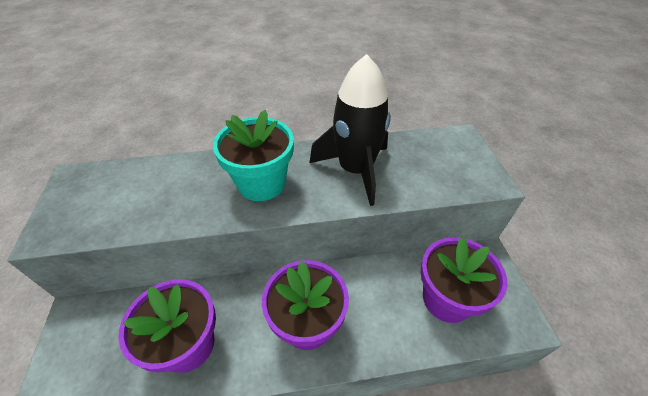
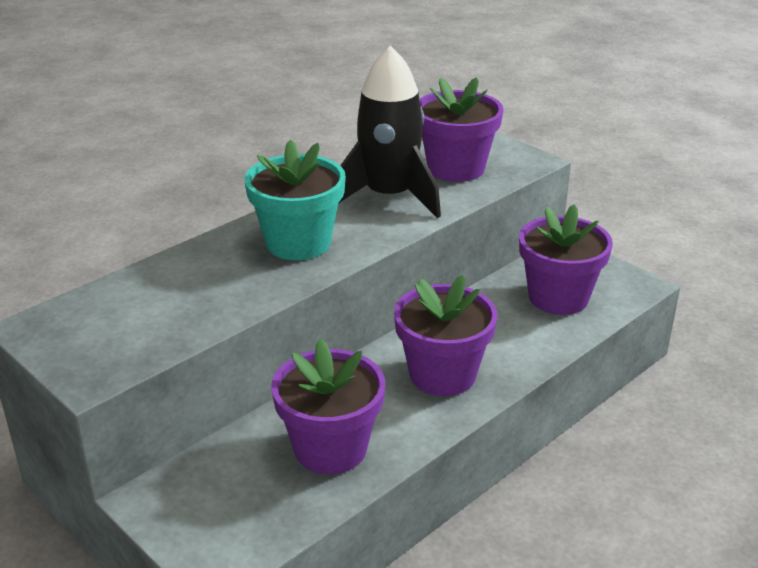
camera: 35 degrees left, 15 degrees down
none -> purple flower pot [419,77,504,182]

